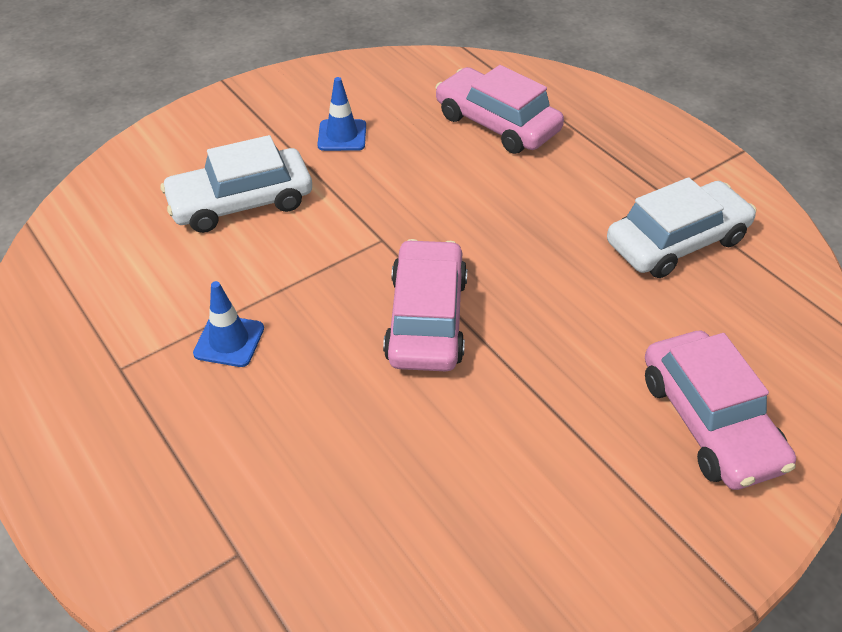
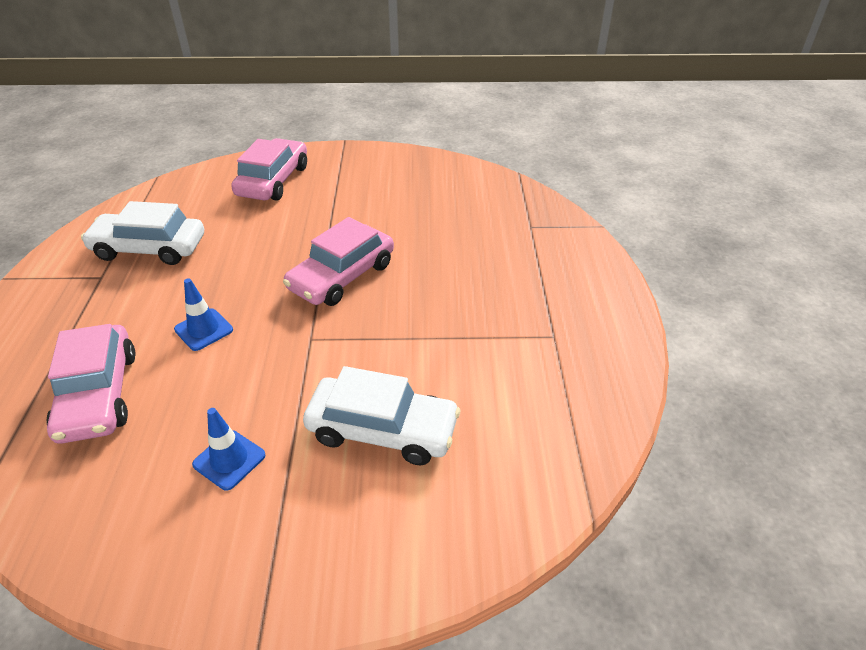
camera: 145 degrees left, 5 degrees down
blue traffic cone [193,281,264,367] -> blue traffic cone moved to [174,278,233,351]

